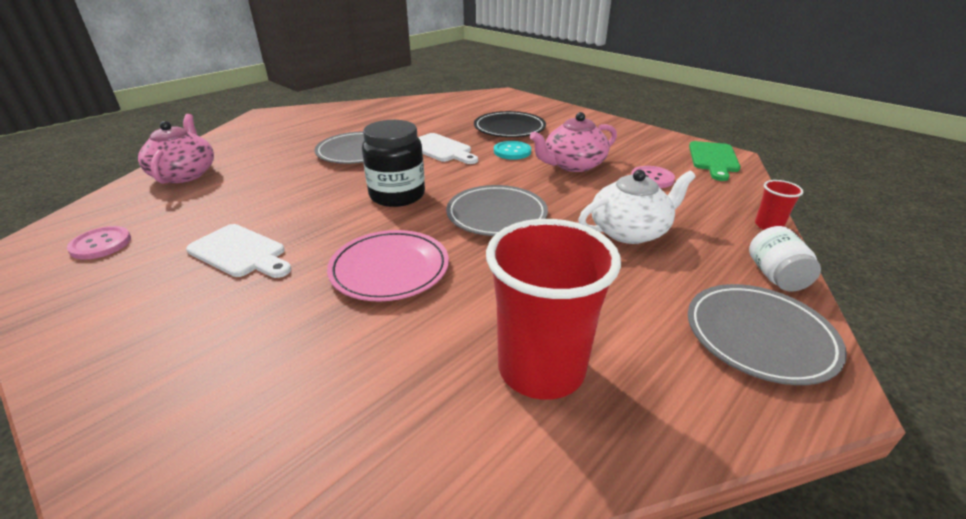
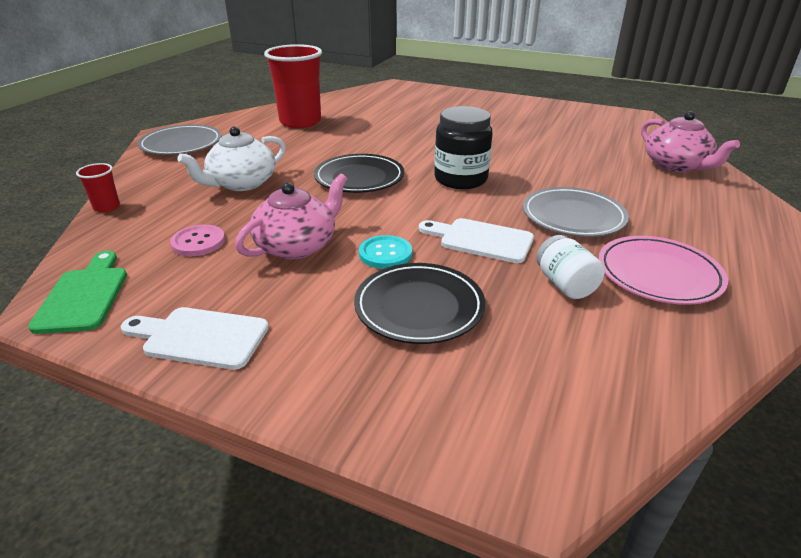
camera: 160 degrees right, 0 degrees up
pink button [67,226,131,260] -> none
white cutting board [186,224,291,278] -> white cutting board moved to [121,307,269,370]
pink plate [327,230,449,302] -> pink plate moved to [599,236,728,305]
grey plate [446,185,548,236] -> black plate [314,154,404,193]
white jar [749,226,821,291] -> white jar moved to [536,235,605,299]

